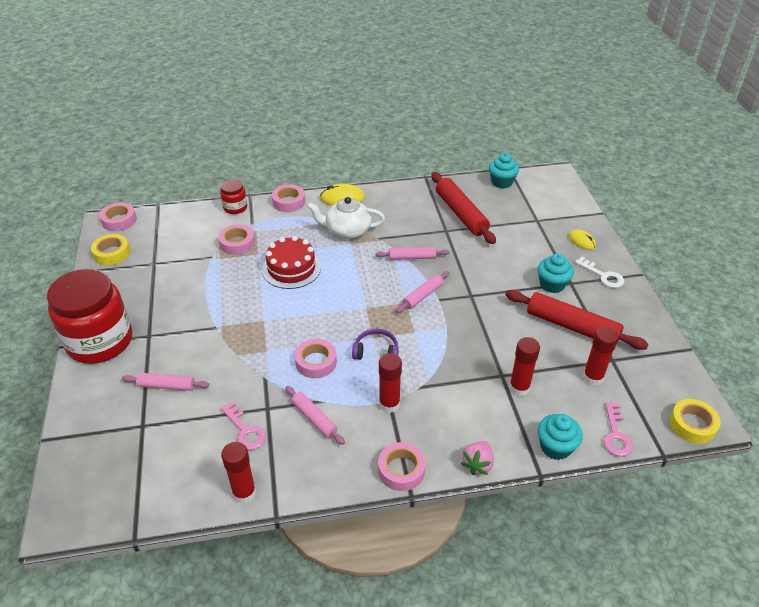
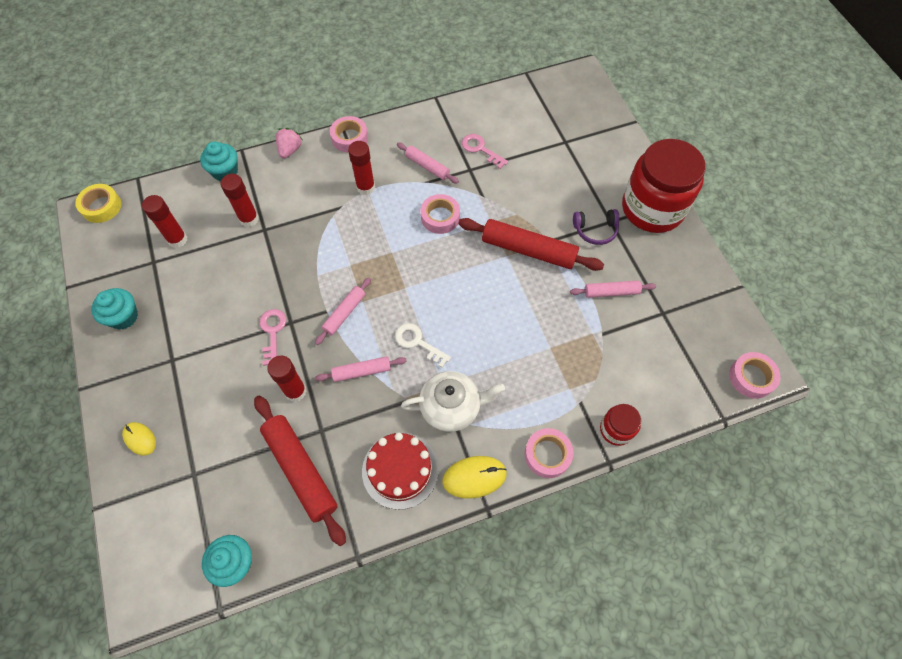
camera: 170 degrees right, 20 degrees up
yellow tape [91,234,130,265] -> none
pink rolling pin [122,373,209,391] -> pink rolling pin moved to [570,280,656,298]
pink tape [218,224,255,255] -> none
red glue stick [221,442,256,504] -> red glue stick moved to [267,356,307,402]
red cake [262,236,321,289] -> red cake moved to [362,432,439,510]
purple headphones [352,329,399,360] -> purple headphones moved to [573,209,619,245]
red rolling pin [505,290,649,350] -> red rolling pin moved to [458,218,604,271]
turquoise cupcake [538,253,574,293] -> turquoise cupcake moved to [91,288,138,330]
white key [575,257,624,288] -> white key moved to [395,323,451,368]
pink key [603,402,633,457] -> pink key moved to [260,309,286,366]

